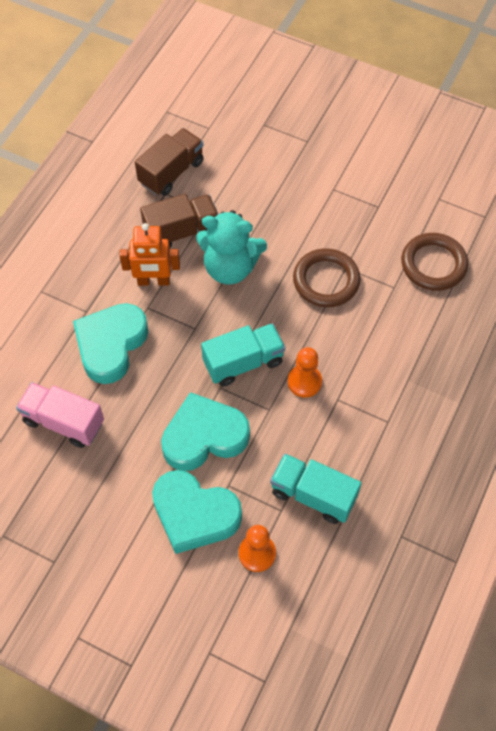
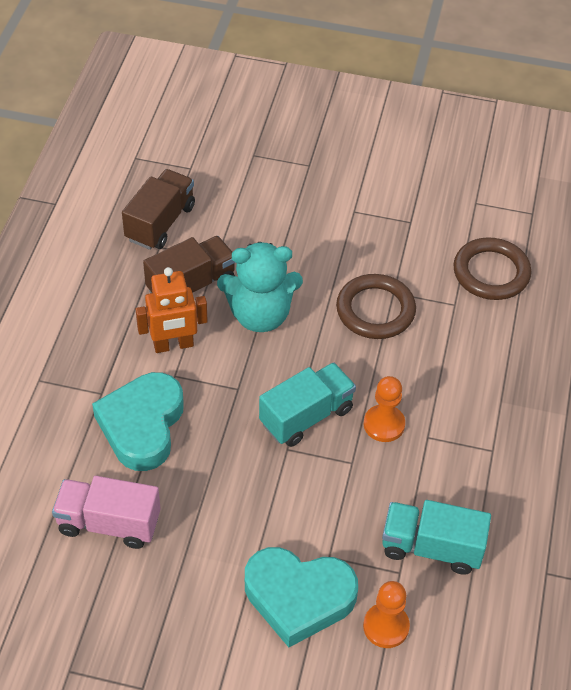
camera: 15 degrees left, 10 degrees down
turquoise heart [161,392,250,471] -> none

